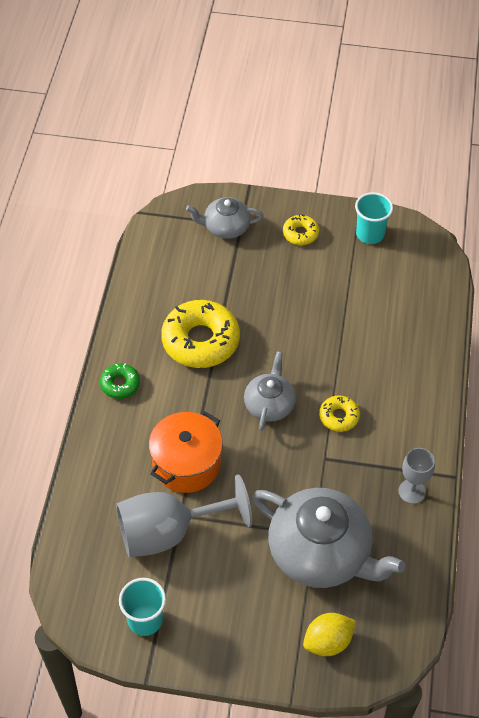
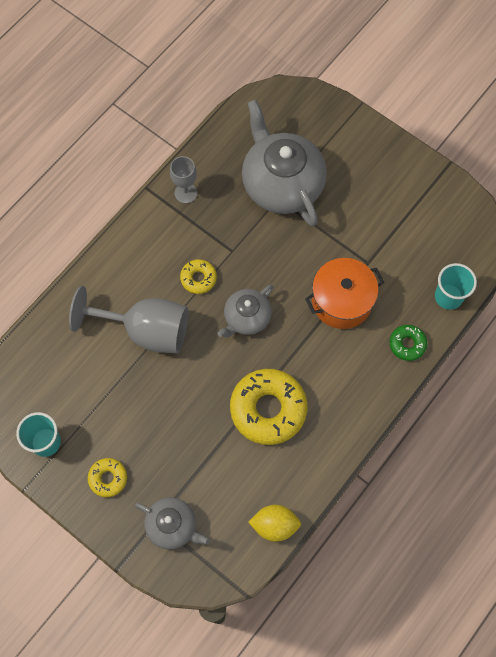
camera: 150 degrees left, 15 degrees up
green donut [100,363,140,399] -> green donut moved to [390,325,427,361]
grey goblet [116,474,252,557] -> grey goblet moved to [69,286,189,354]
turquoise cup [119,578,166,636] -> turquoise cup moved to [435,263,477,310]
yellow lemon [303,613,356,656] -> yellow lemon moved to [248,504,301,542]

